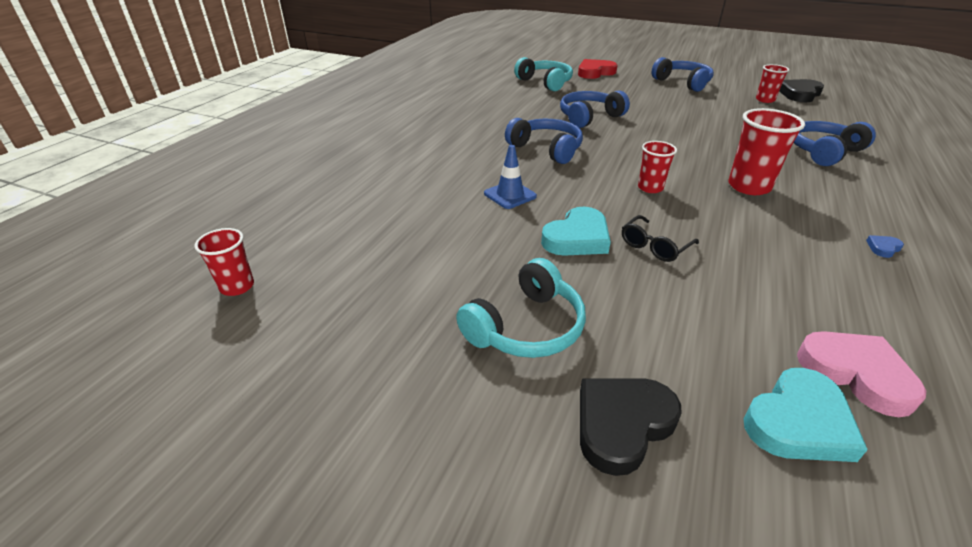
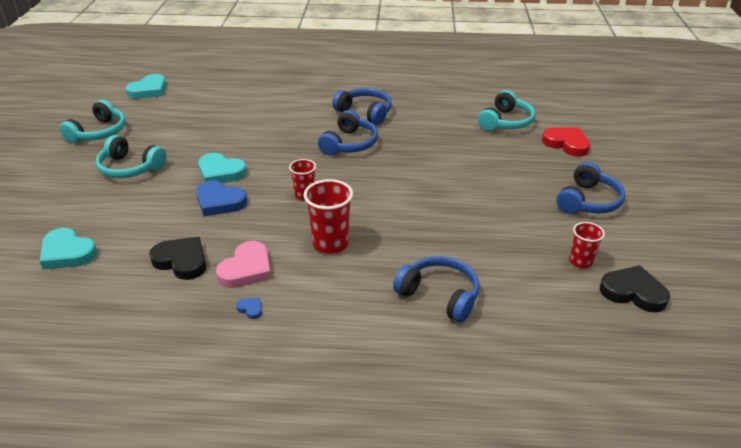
camera: 70 degrees right, 0 degrees up
red cup [194,228,254,296] -> turquoise heart [126,74,166,99]
blue traffic cone [484,145,537,209] -> none
blue headphones [560,91,630,128] -> blue headphones moved to [332,88,392,125]
black heart [580,378,682,476] -> black heart moved to [149,237,206,280]
black glasses [622,215,699,262] -> blue heart [196,180,247,216]
pink heart [797,331,926,417] -> pink heart moved to [216,241,271,288]
none -> turquoise headphones [59,100,126,143]

